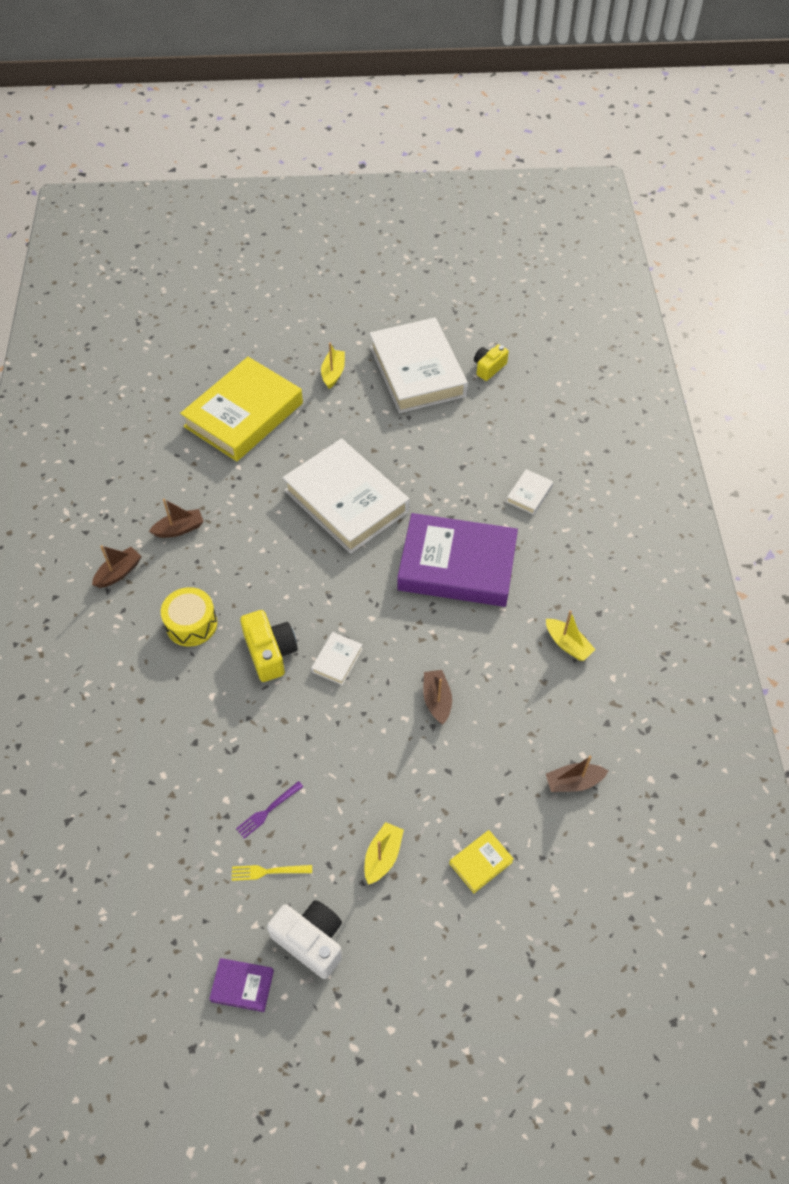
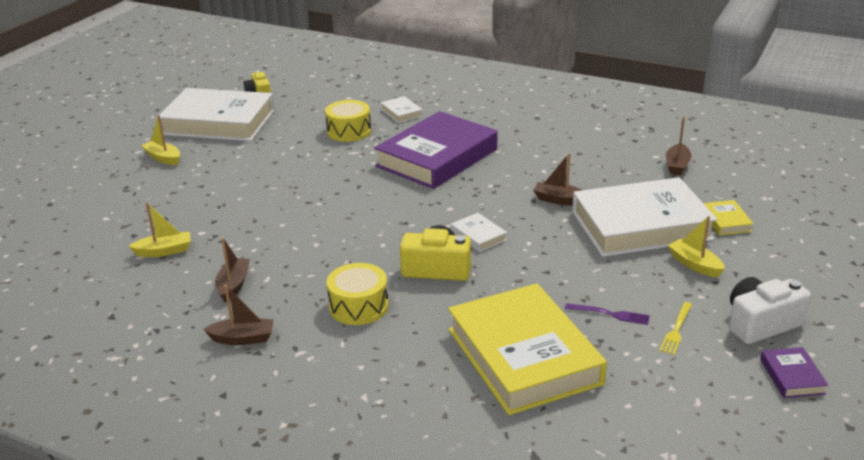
camera: 60 degrees left, 25 degrees down
brown boat [92,545,142,588] -> brown boat turned 105 degrees clockwise [204,285,274,345]
yellow book [180,357,303,461] -> yellow book moved to [448,283,607,415]
purple book [209,958,274,1012] -> purple book turned 45 degrees counterclockwise [760,347,828,398]
purple fork [236,781,303,839] -> purple fork turned 60 degrees counterclockwise [565,303,650,325]
white book [283,439,409,554] -> white book moved to [572,177,717,257]
yellow boat [546,610,596,661] -> yellow boat moved to [129,202,191,257]
none -> yellow drum [325,100,371,142]

